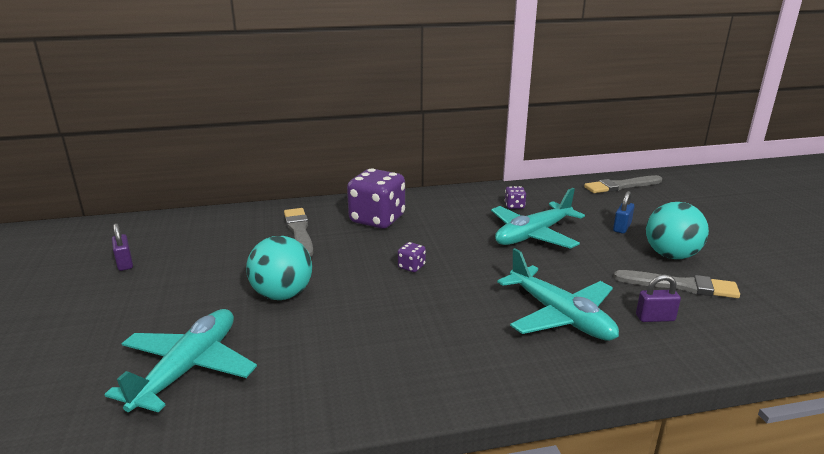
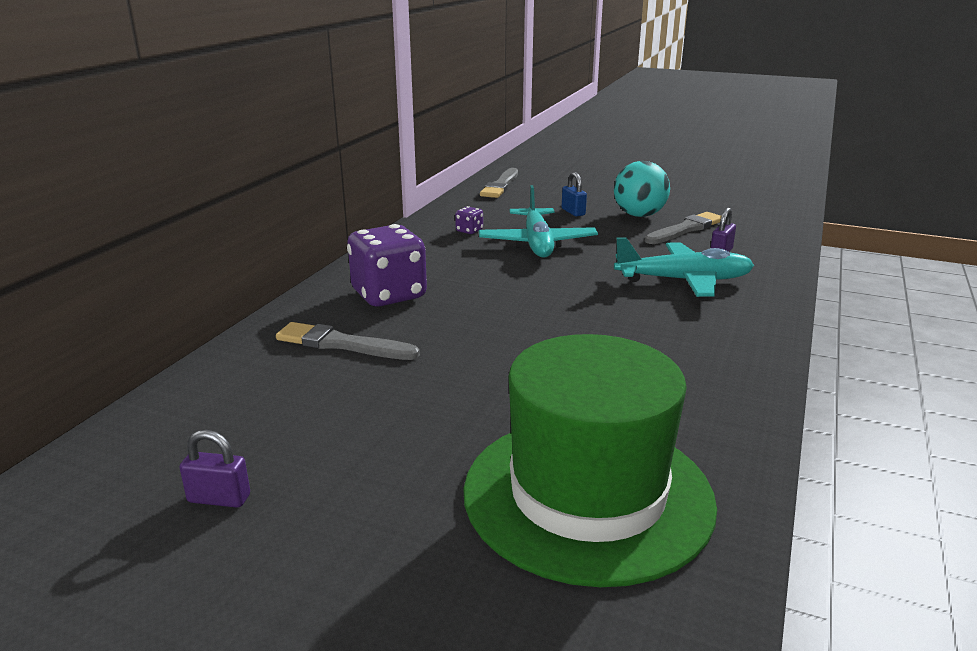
camera: 55 degrees left, 0 degrees up
turquoise plane [105,309,257,413] -> green hat [463,334,717,587]
turquoise ball [246,236,312,300] -> none
purple dice [398,242,426,272] -> none

